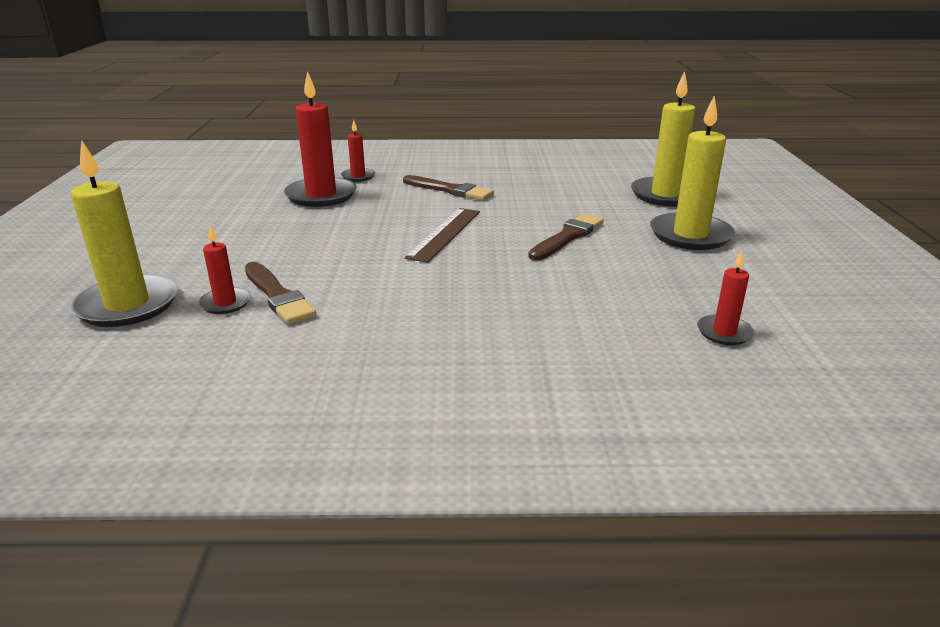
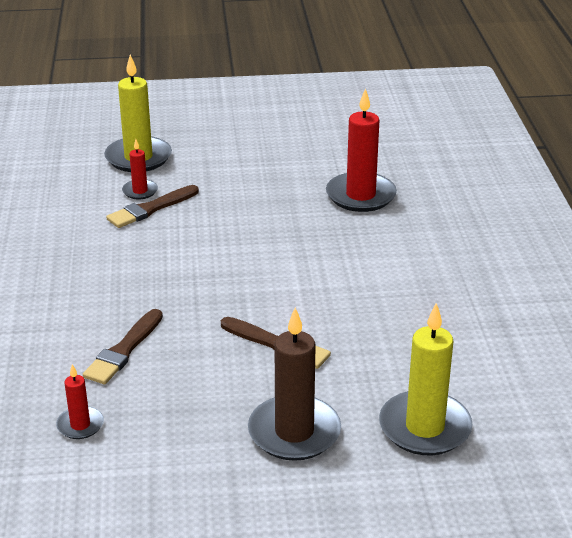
camera: 85 degrees right, 5 degrees up
red candle [341,120,375,182] -> none
brown brush [403,175,494,200] -> brown brush moved to [83,309,163,384]
brown ruler [405,208,480,263] -> none
yellow candle [650,96,735,250] -> brown candle [248,307,341,461]

